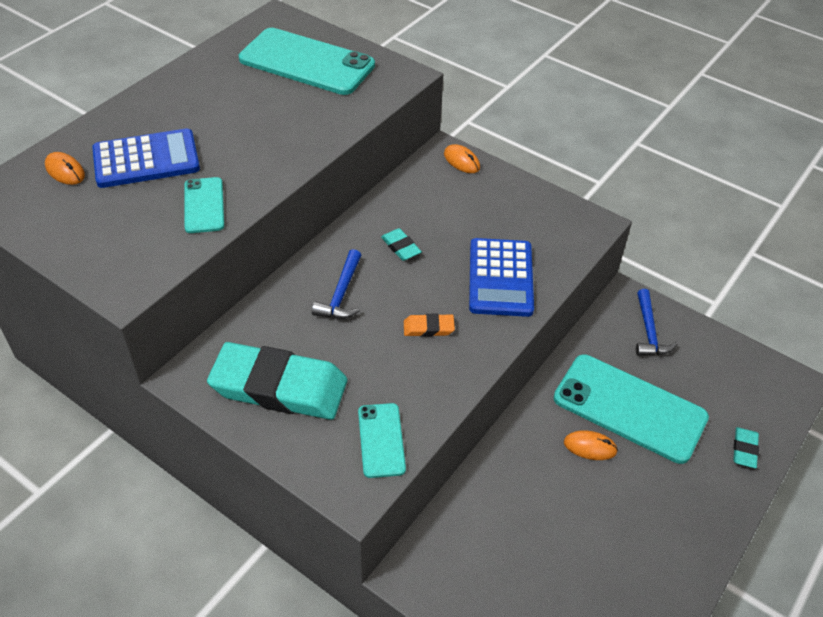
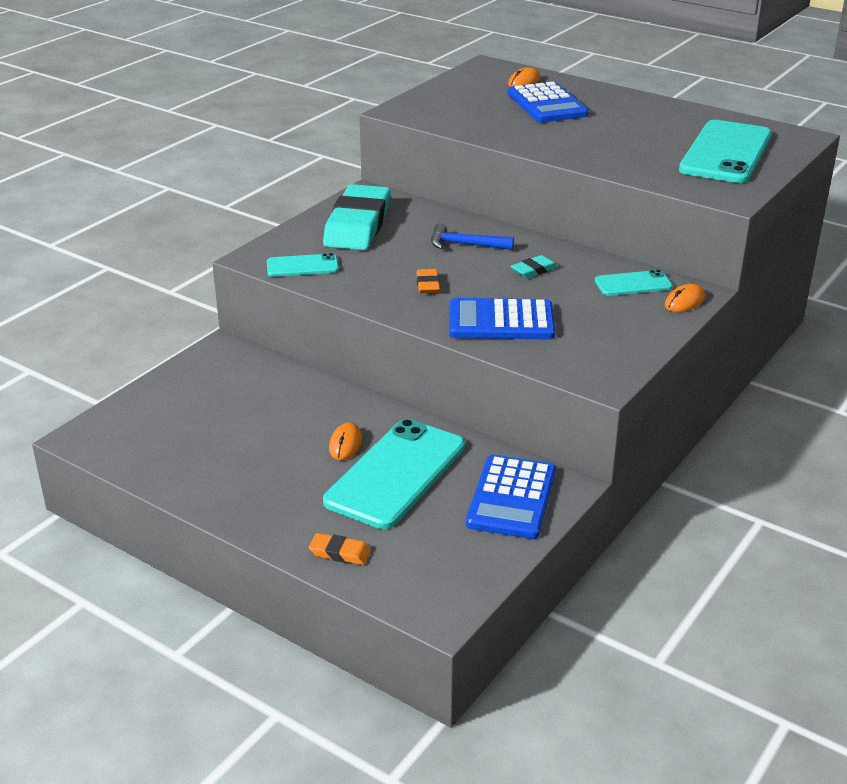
camera: 90 degrees right, 15 degrees down
turquoise phone [184,177,224,233] -> turquoise phone moved to [595,270,673,296]
blue hammer [636,289,678,356] -> blue calculator [466,455,556,539]
turquoise eraser [733,427,759,468] -> orange eraser [309,533,371,565]

